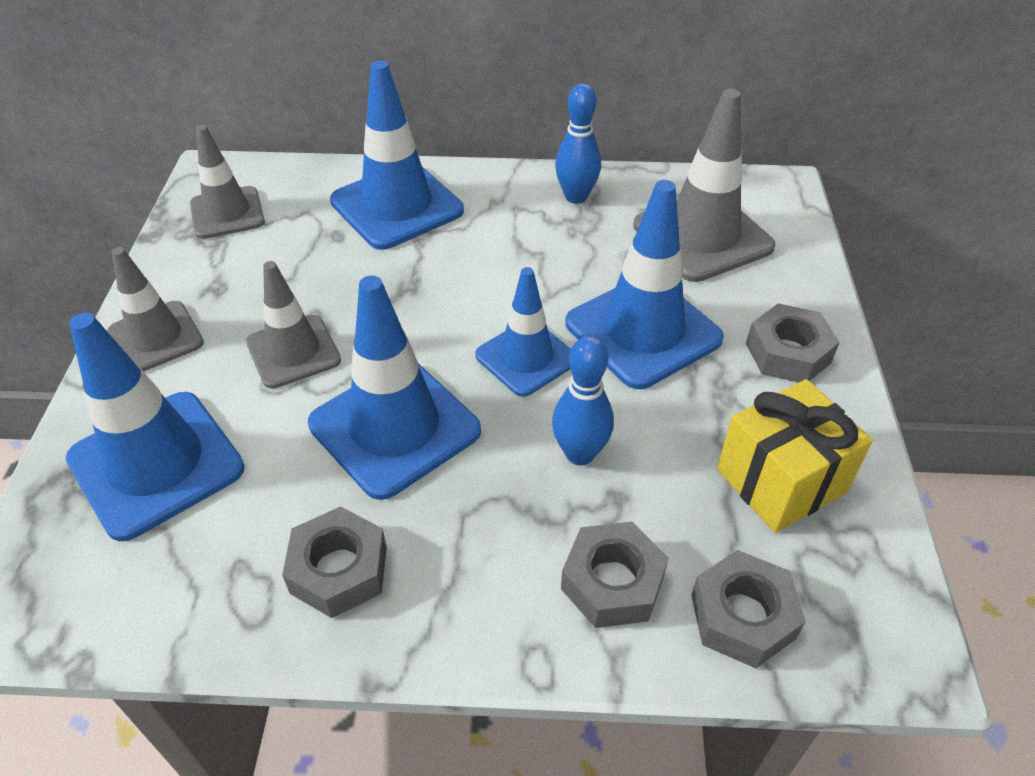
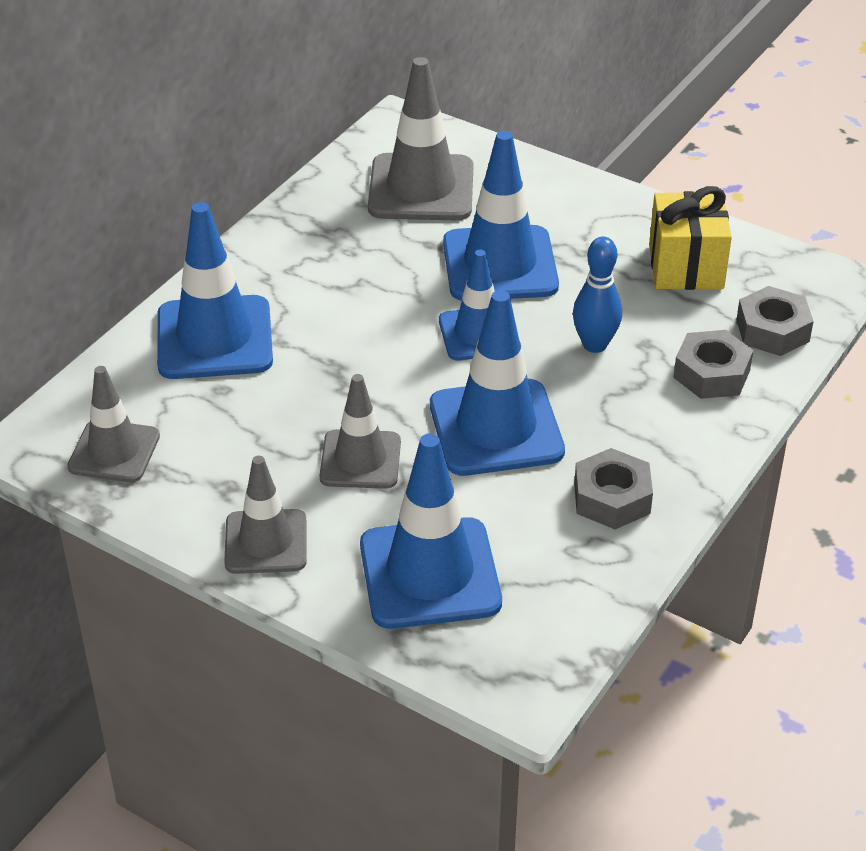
camera: 60 degrees left, 5 degrees down
blue bowling pin [555,83,601,204] -> none
grey nut [746,303,840,383] -> none

